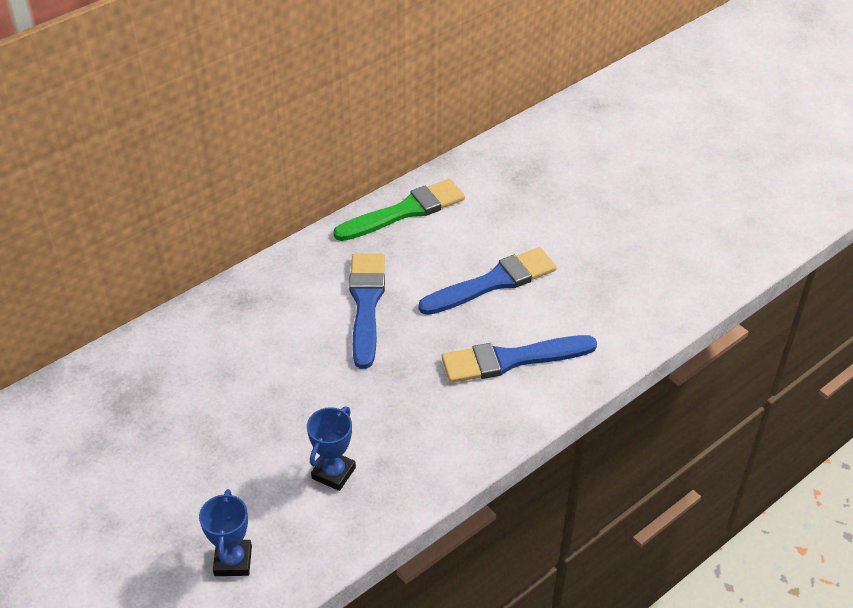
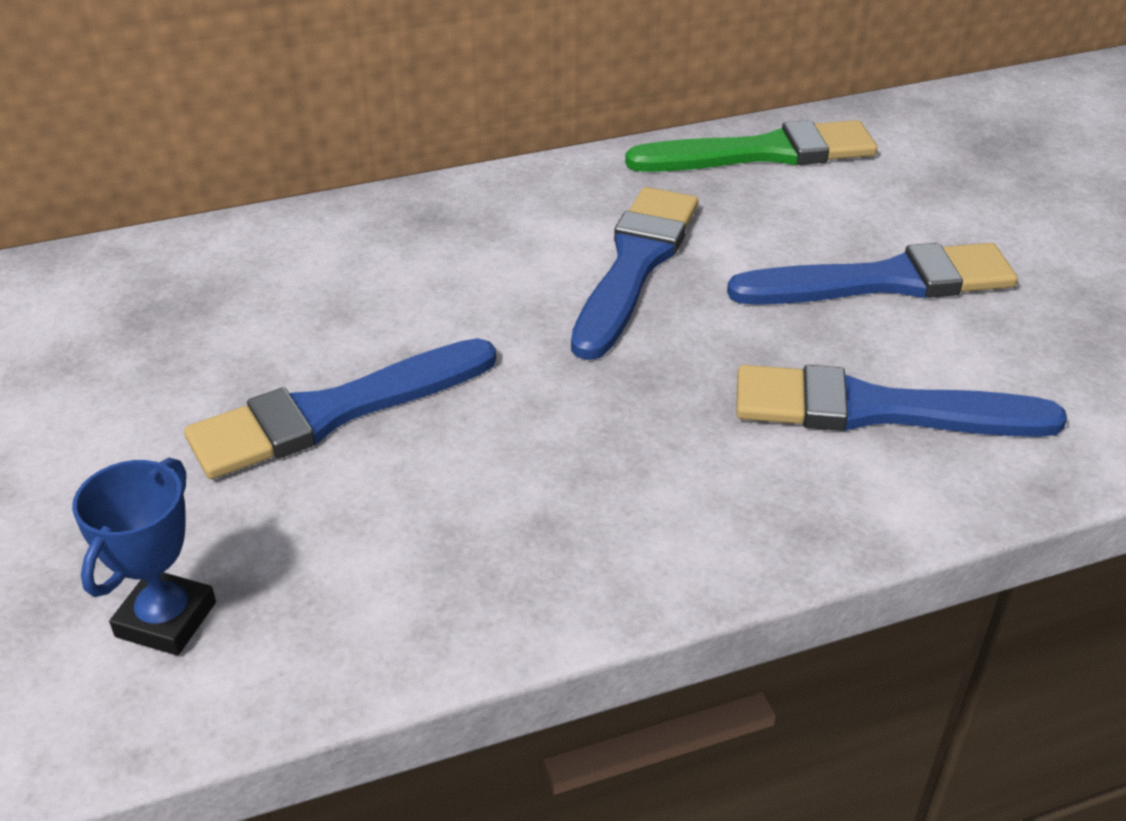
camera: 20 degrees right, 5 degrees down
blue trophy [307,407,356,491] -> none
none -> blue brush [184,338,496,479]

